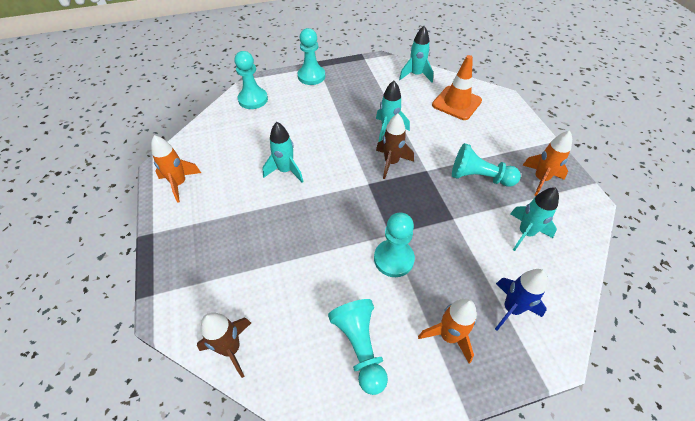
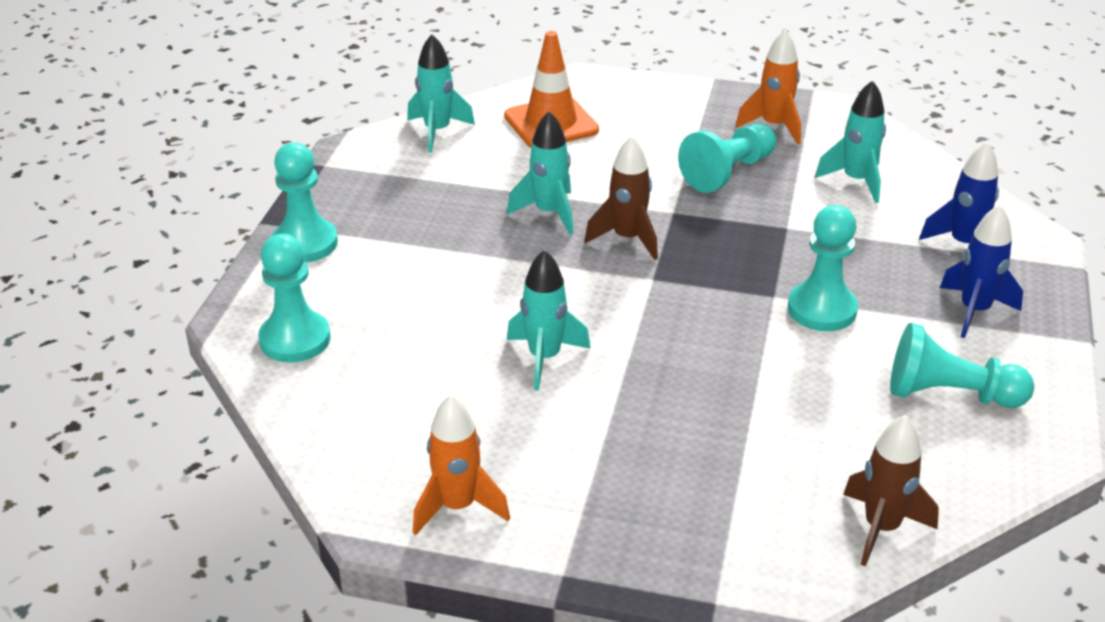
camera: 60 degrees left, 15 degrees down
orange rocket [418,299,477,364] -> blue rocket [940,205,1023,338]

